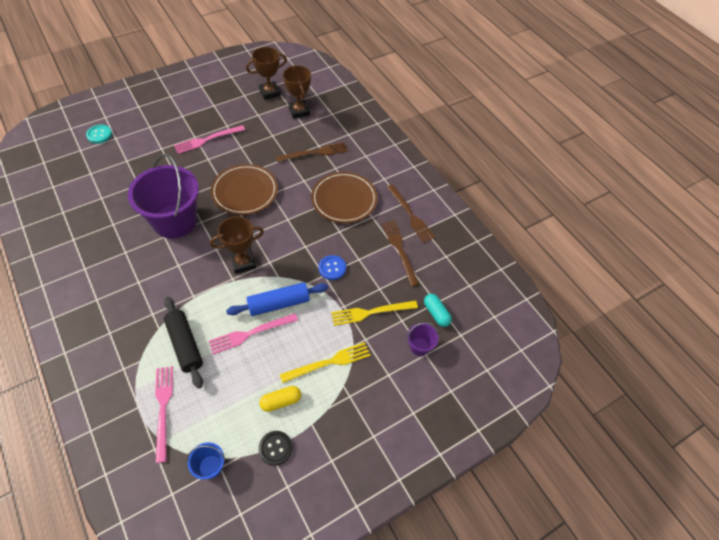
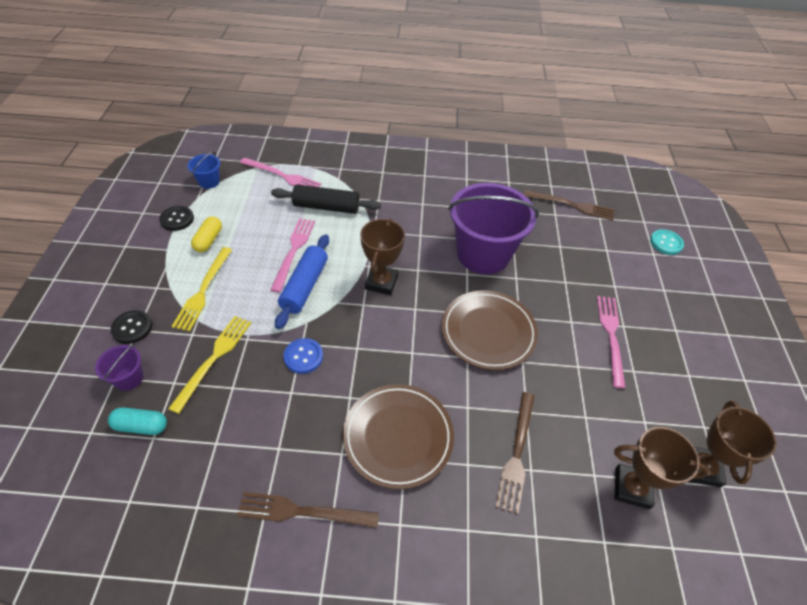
camera: 125 degrees right, 5 degrees down
brown fork [382,220,419,287] -> brown fork moved to [524,190,614,220]
none -> black button [111,310,152,344]

